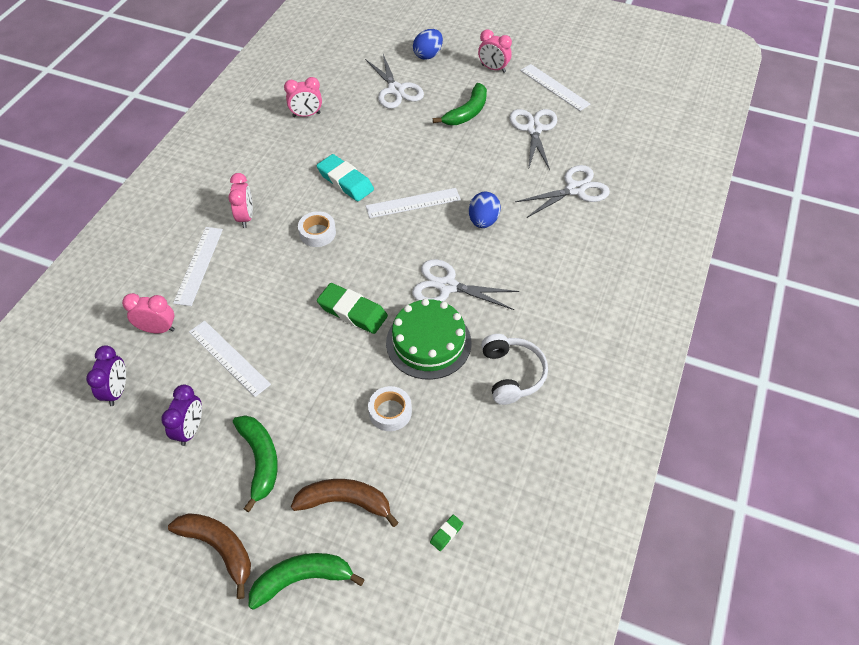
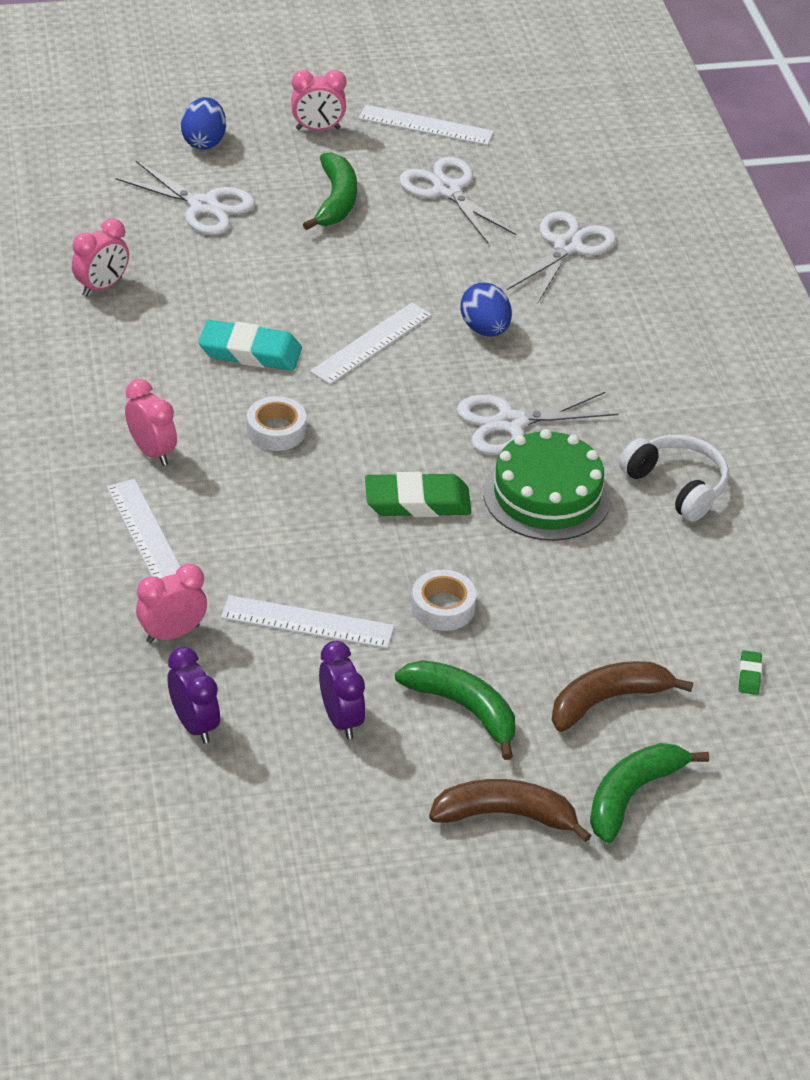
camera: 35 degrees left, 10 degrees down
white tape [368,386,412,431] -> white tape moved to [411,570,476,631]

